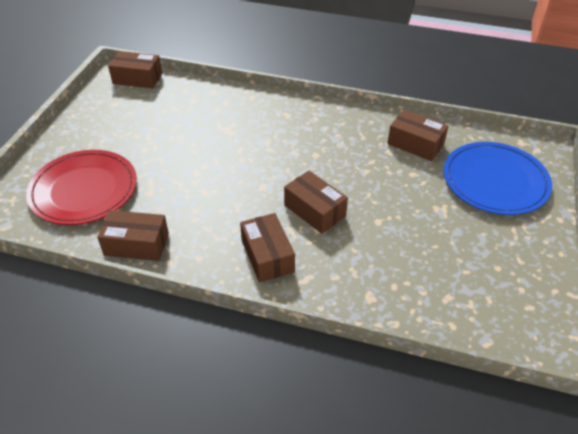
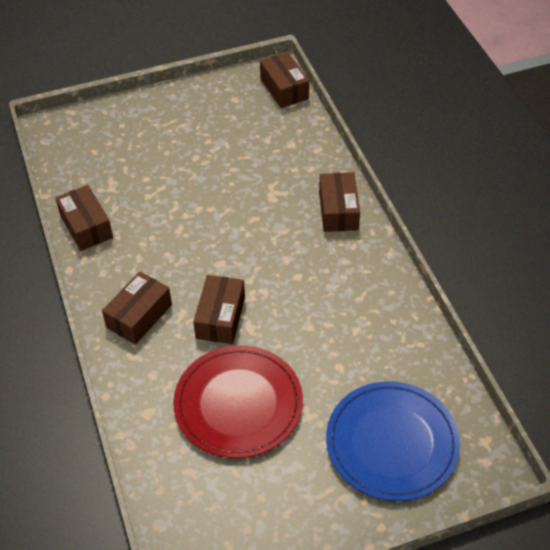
camera: 55 degrees right, 5 degrees up
red plate [26,150,137,225] -> red plate moved to [173,345,303,458]
brown box [387,110,449,161] -> brown box moved to [319,172,360,232]

